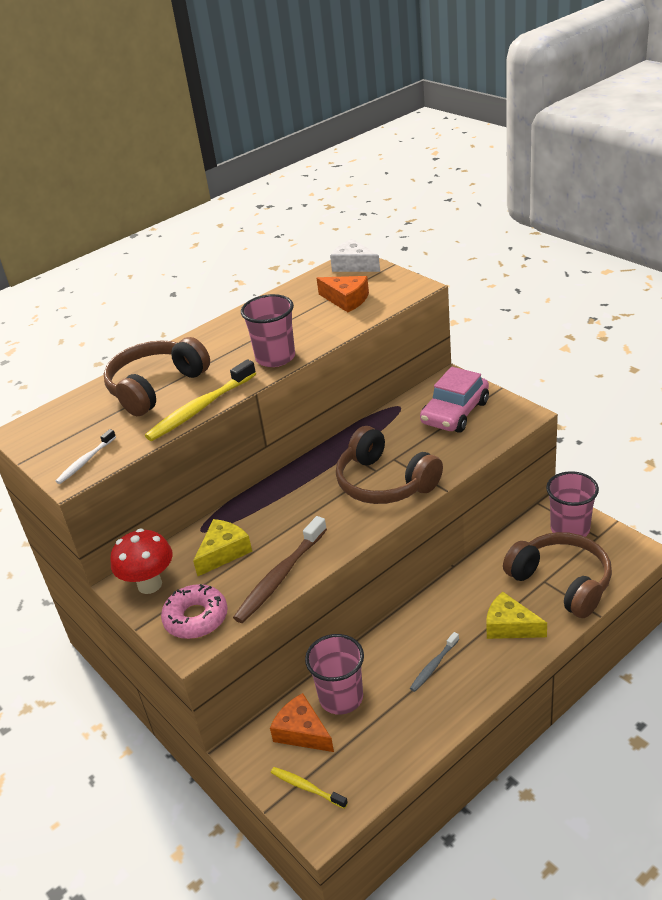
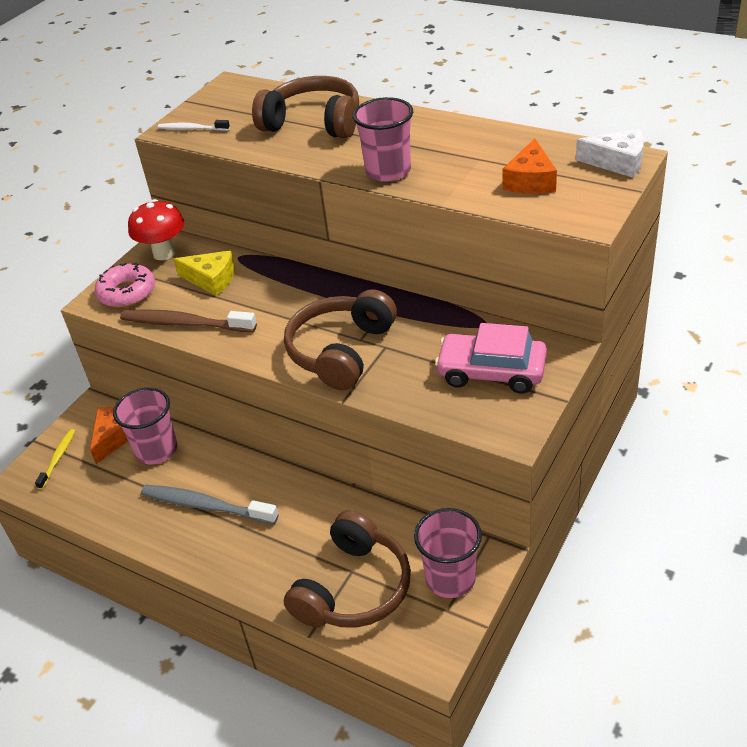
camera: 70 degrees right, 5 degrees up
yellow toothbrush [145,359,256,441] -> none
white cheese [330,239,380,272] -> white cheese turned 90 degrees clockwise [576,129,644,178]
grey toothbrush [410,632,459,692] -> grey toothbrush [141,485,279,524], size x1.79
yellow cheese [486,592,547,639] -> none

